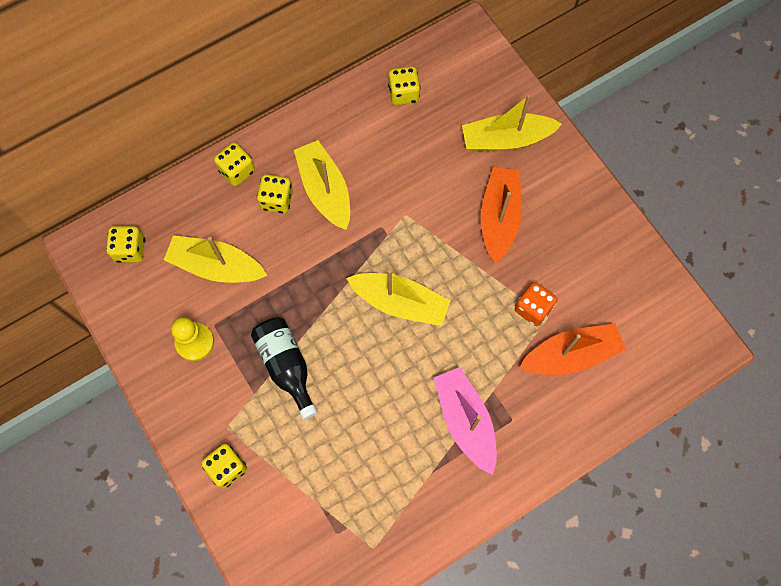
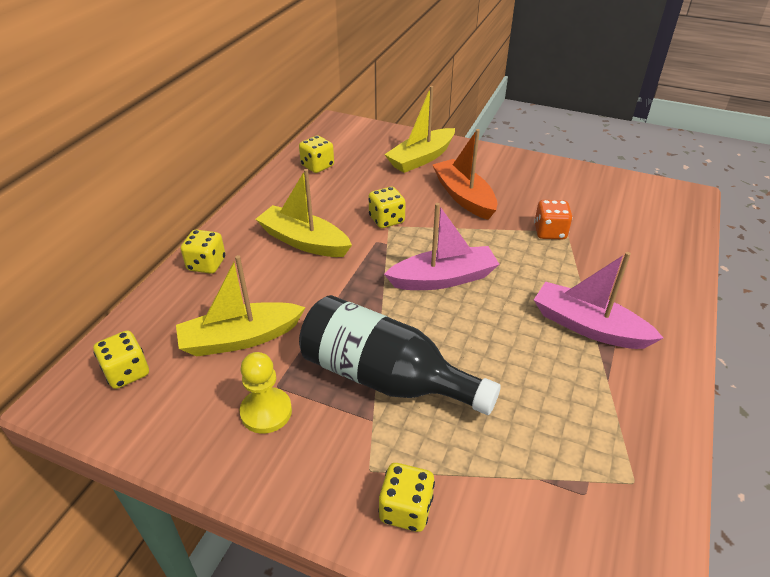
camera: 35 degrees left, 30 degrees down
black bottle [251,317,318,420] -> black bottle [299,295,501,415], size x1.52
yellow dice [257,174,293,213] -> yellow dice moved to [368,187,406,228]
yellow boat [346,269,451,326] -> pink boat [384,203,500,290]
orange boat [519,323,626,375] -> none

